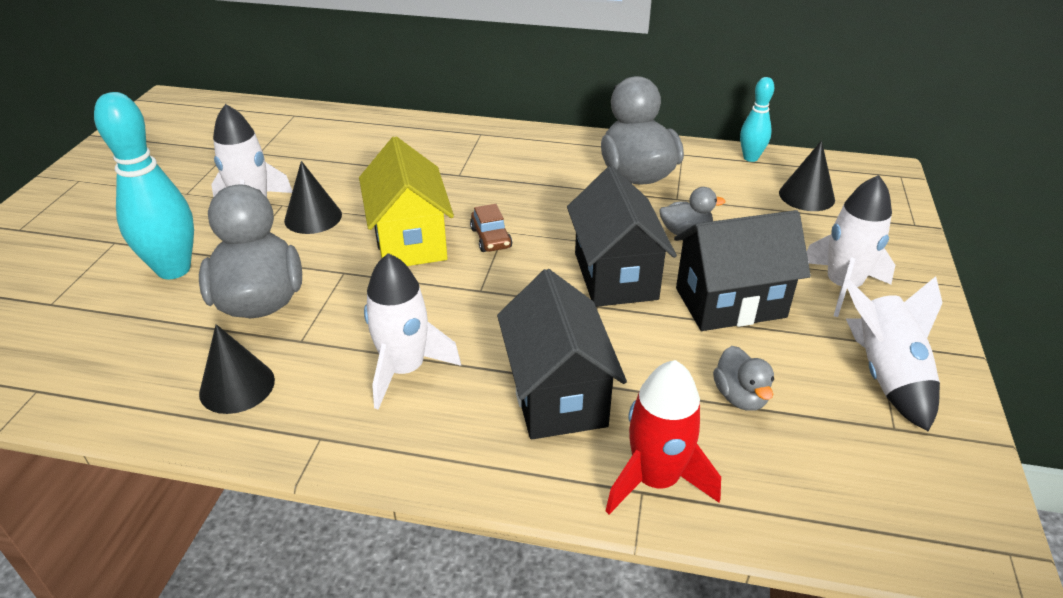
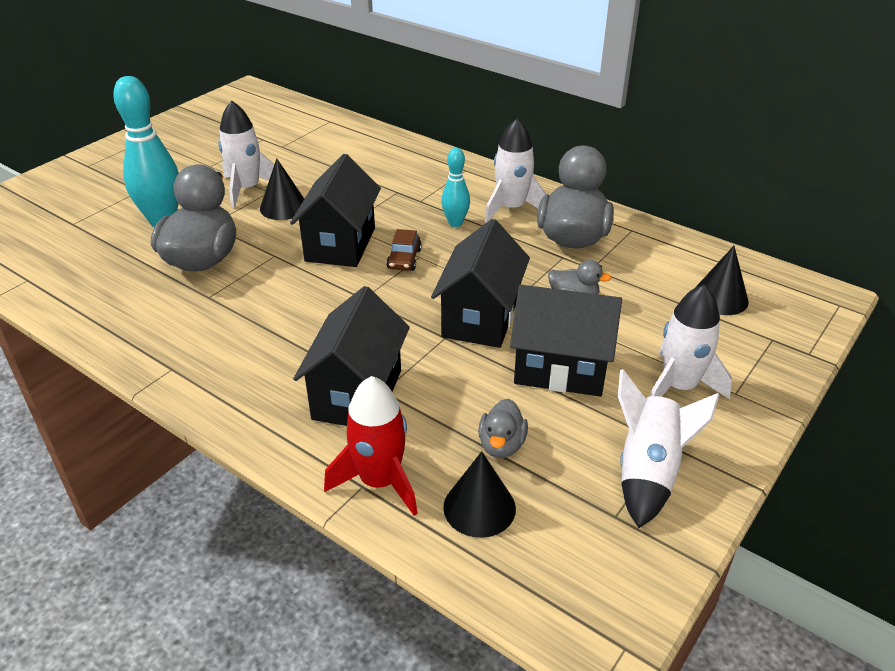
camera: 25 degrees right, 0 degrees up
black cone [199,324,275,414] -> black cone moved to [443,451,516,538]
yellow house [359,136,454,266] -> black house [290,154,381,267]
white rocket [364,253,461,410] -> white rocket moved to [485,118,546,223]
turquoise bowling pin [740,77,774,162] -> turquoise bowling pin moved to [441,148,470,227]

